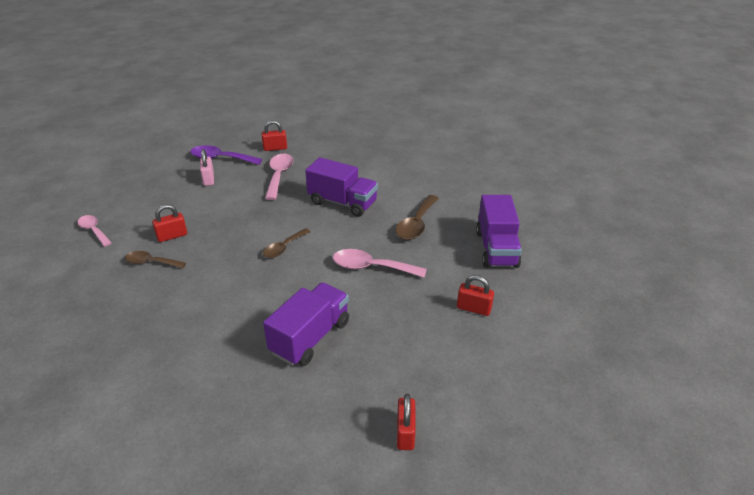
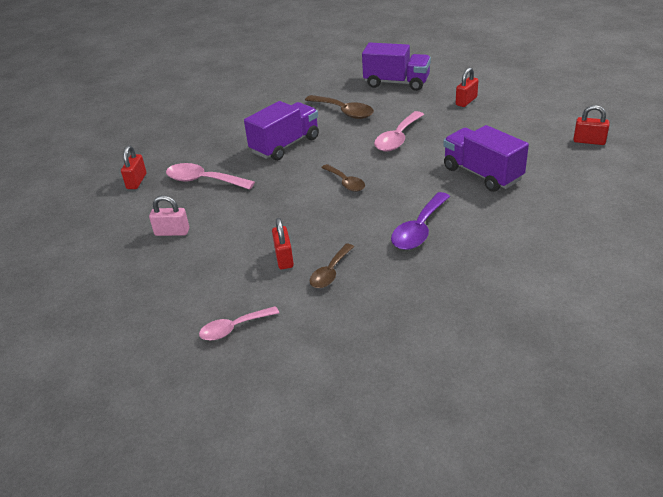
camera: 70 degrees left, 0 degrees up
purple spoon [190,145,262,165] -> purple spoon moved to [391,192,450,250]

